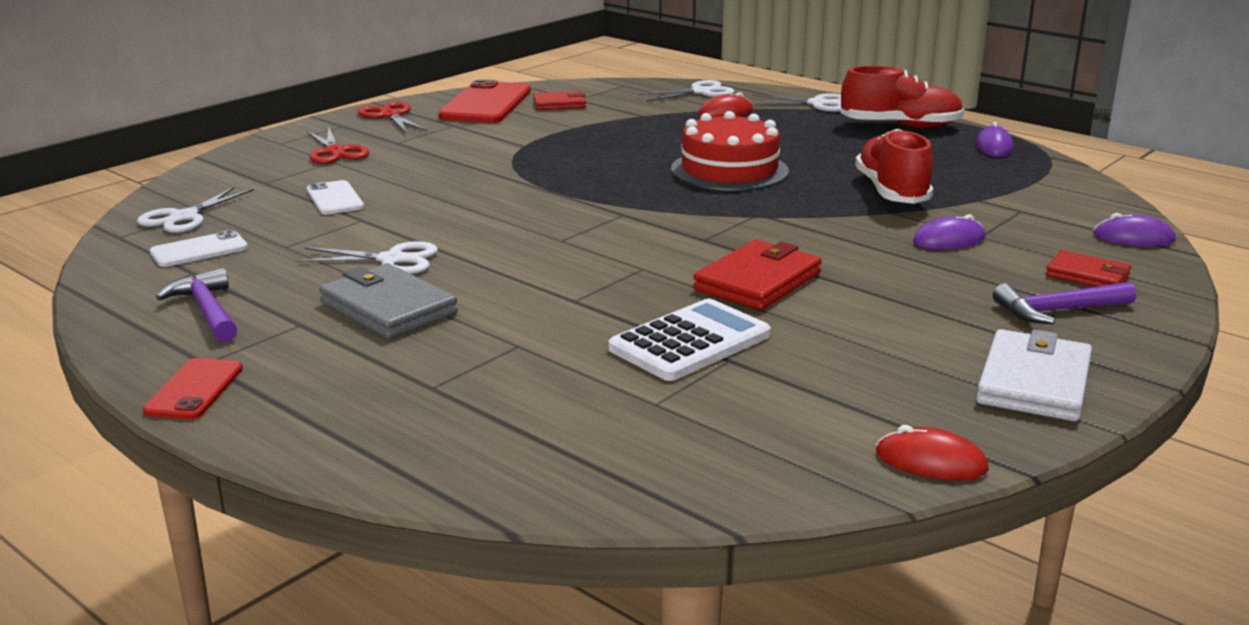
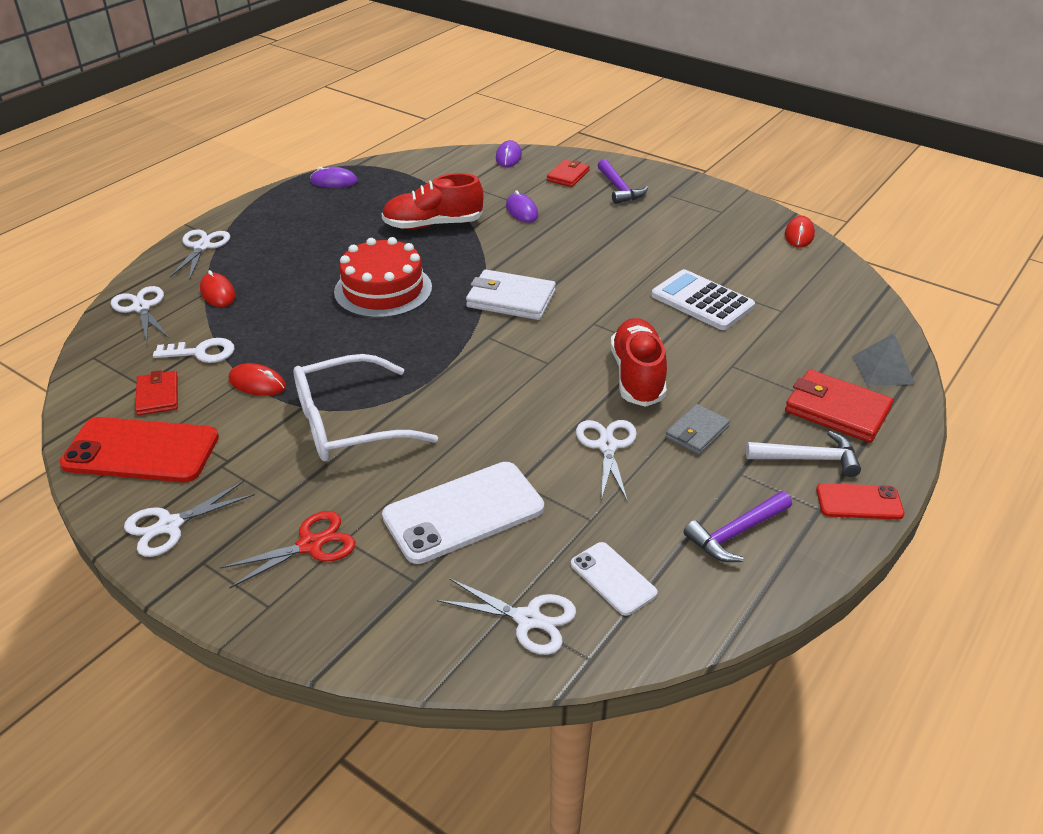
camera: 95 degrees left, 15 degrees up
white phone [307,180,364,214] -> white phone [382,462,544,564], size x1.85
grey wallet [319,263,458,339] -> grey wallet [665,404,730,455], size x0.63
red scissors [358,102,427,132] -> white scissors [124,481,255,557]
red wallet [693,240,822,310] -> red wallet moved to [785,370,893,443]
red shoe [841,66,964,128] -> red shoe moved to [611,318,667,407]
white wallet [976,329,1092,421] -> white wallet moved to [466,269,556,320]
none -> white key [153,338,235,363]
none -> red mouse [229,363,286,396]
none -> white glasses [294,354,438,461]
none -> white hammer [746,431,861,477]
none -> grey pyramid [852,333,915,386]

